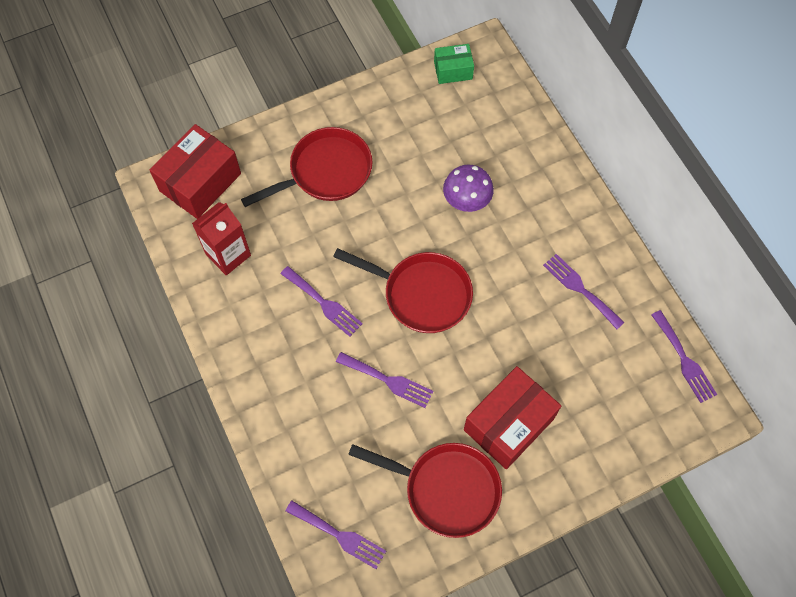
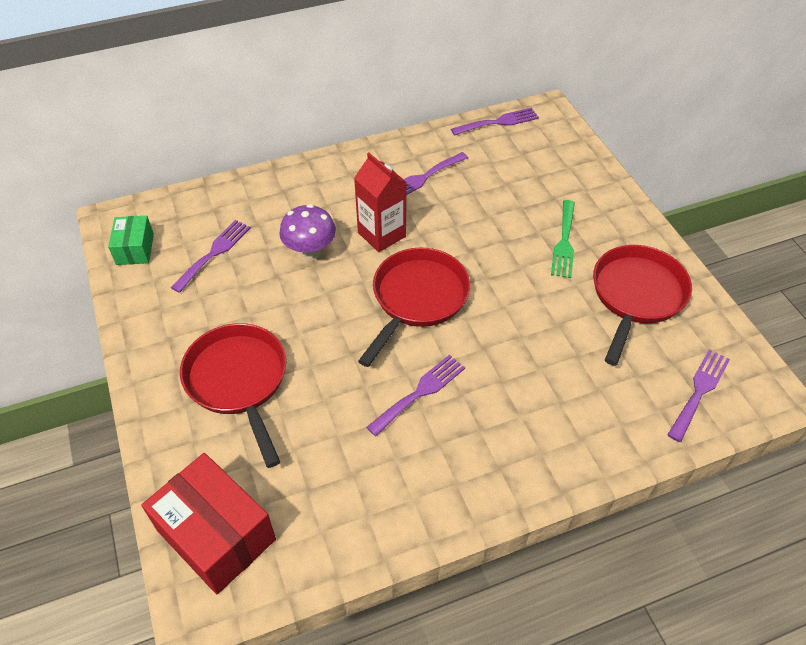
camera: 85 degrees left, 15 degrees down
red carton [192,202,251,276] -> red carton moved to [354,152,406,252]
purple fork [336,352,434,408] -> purple fork moved to [171,220,251,293]
red box [464,366,561,469] -> green fork [551,200,575,278]

